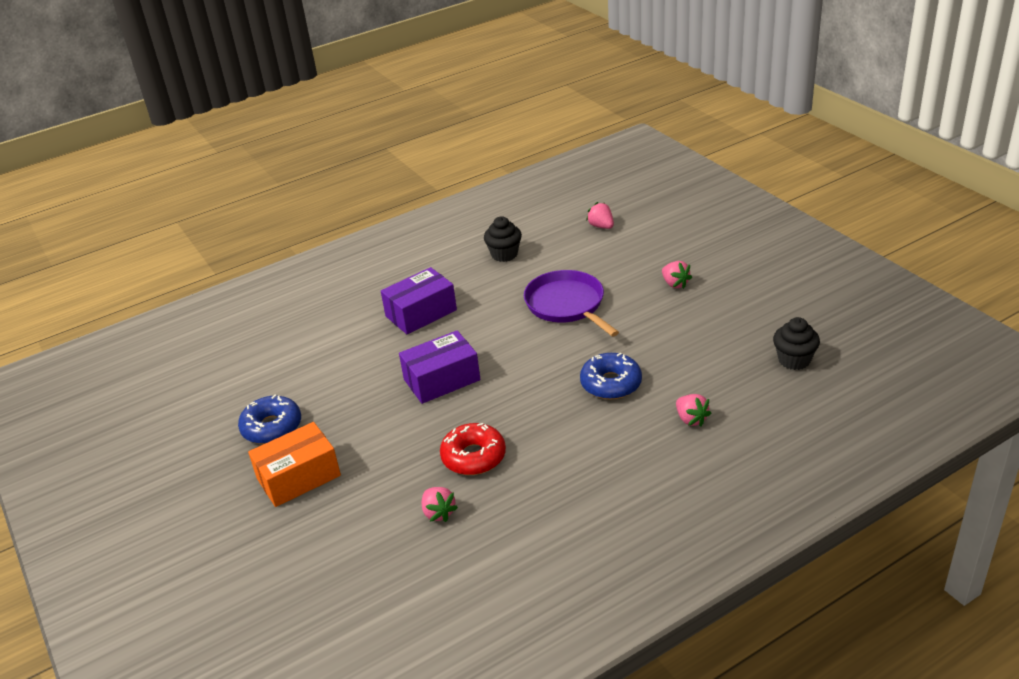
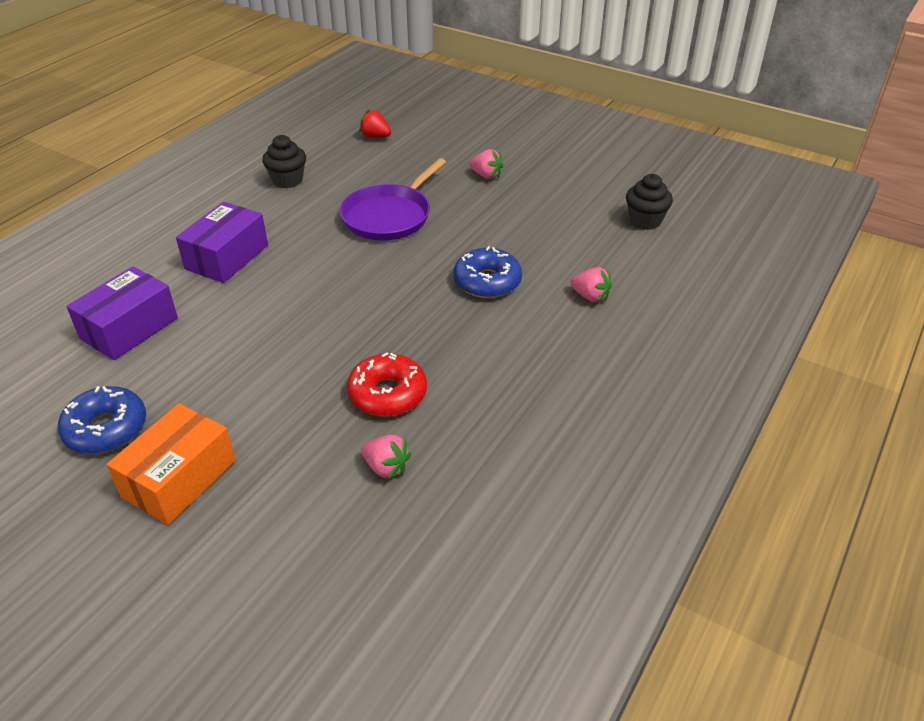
camera: 30 degrees left, 5 degrees up
purple box [399,330,481,404] -> purple box moved to [66,266,178,360]
purple pan [524,270,619,337] -> purple pan turned 90 degrees counterclockwise [340,158,446,241]
pink strawberry [586,202,614,229] -> red strawberry [359,110,391,138]

